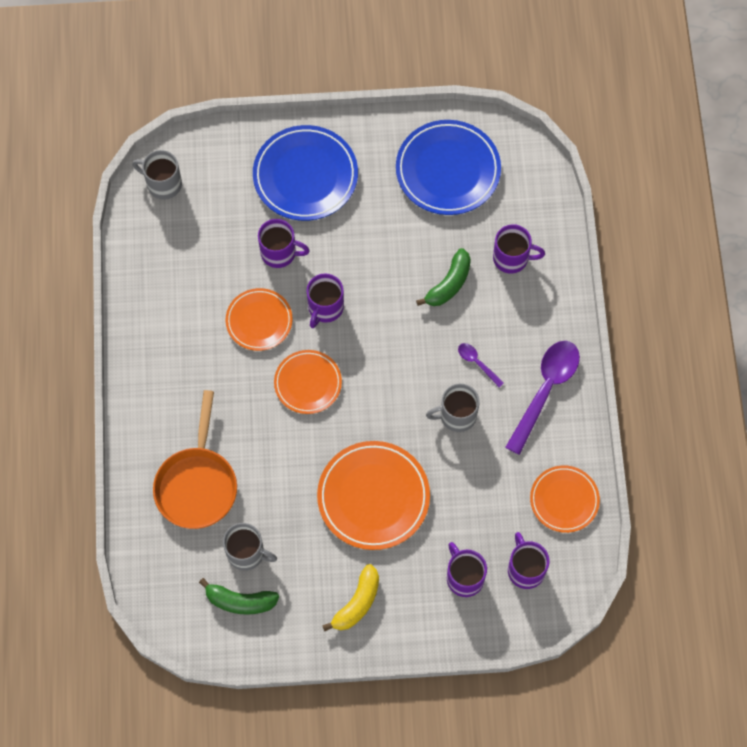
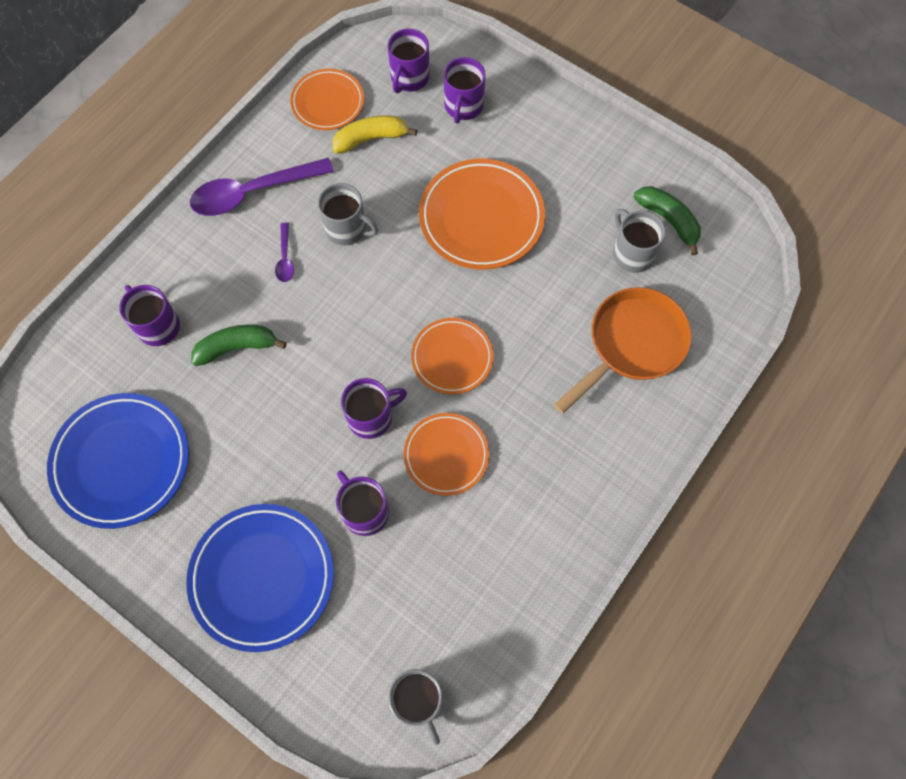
camera: 140 degrees left, 0 degrees up
yellow banana [322,564,379,631] -> yellow banana moved to [332,115,418,154]

